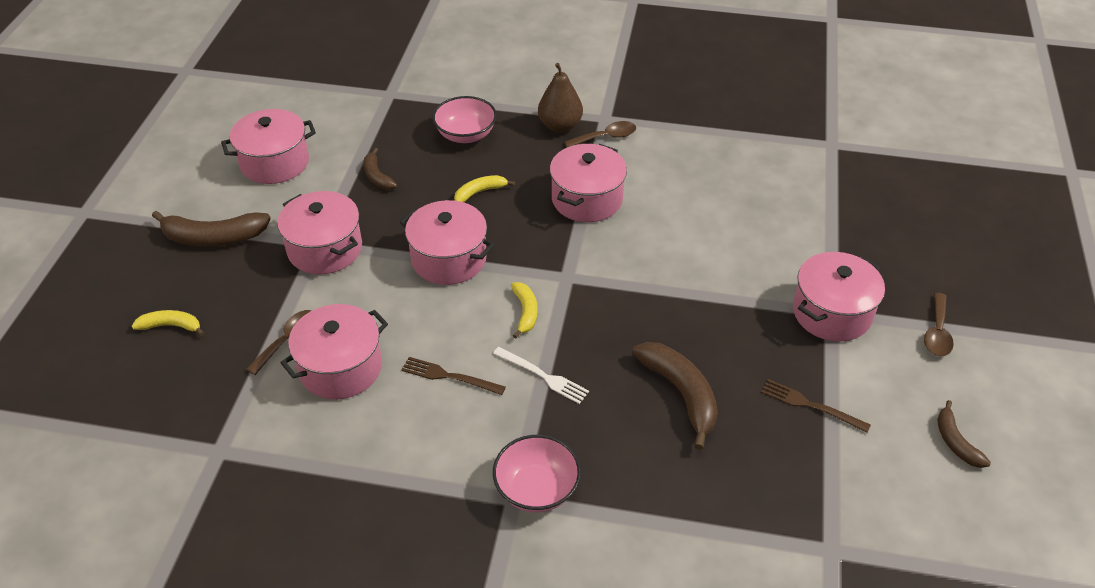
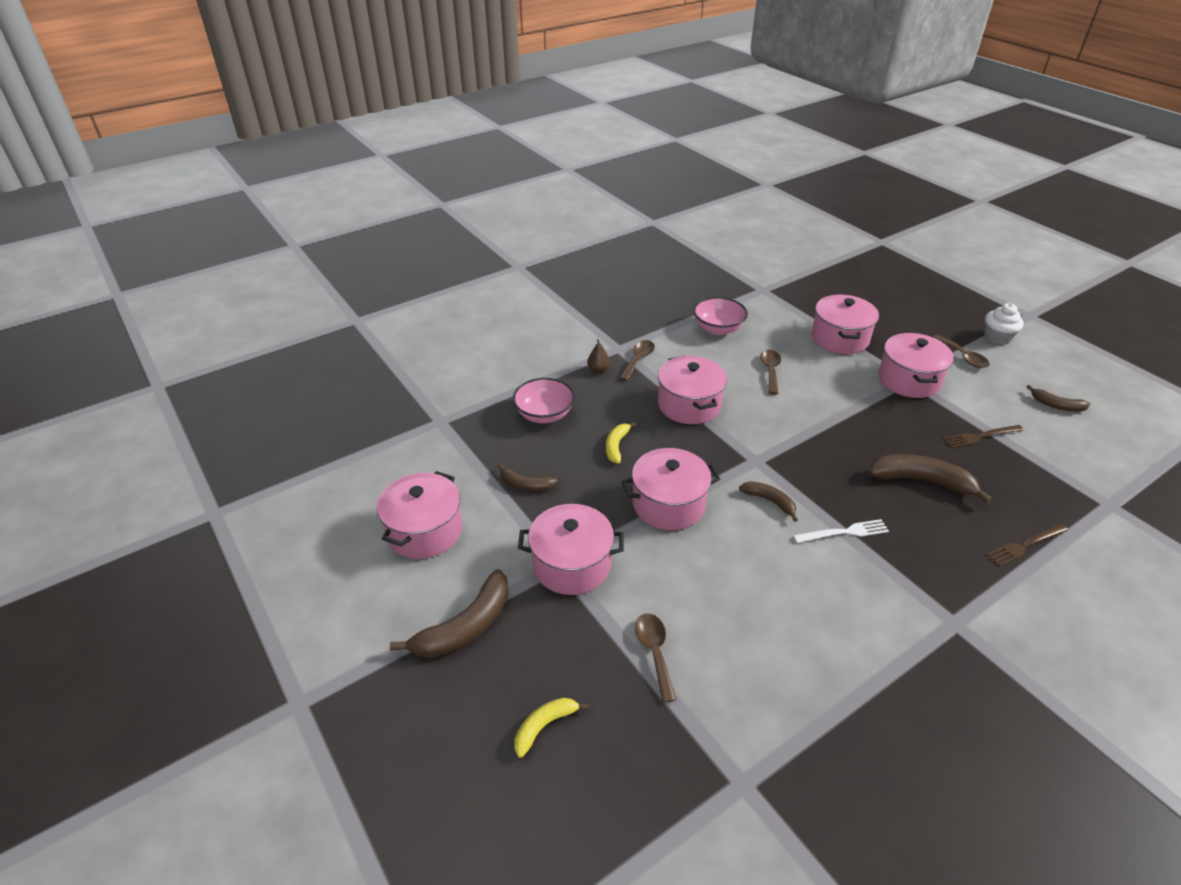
camera: 45 degrees left, 5 degrees down
pink pot [280,304,388,399] -> pink pot moved to [812,295,879,354]
brown fork [401,357,506,395] -> brown fork moved to [986,524,1068,567]
pink bowl [493,435,581,512] -> pink bowl moved to [693,297,748,335]
yellow banana [511,282,538,339] -> brown banana [739,481,798,522]
brown pear [538,63,583,132] -> brown pear [587,339,610,373], size x0.56
none -> brown spoon [760,350,781,395]
none -> white cupcake [984,303,1024,345]

